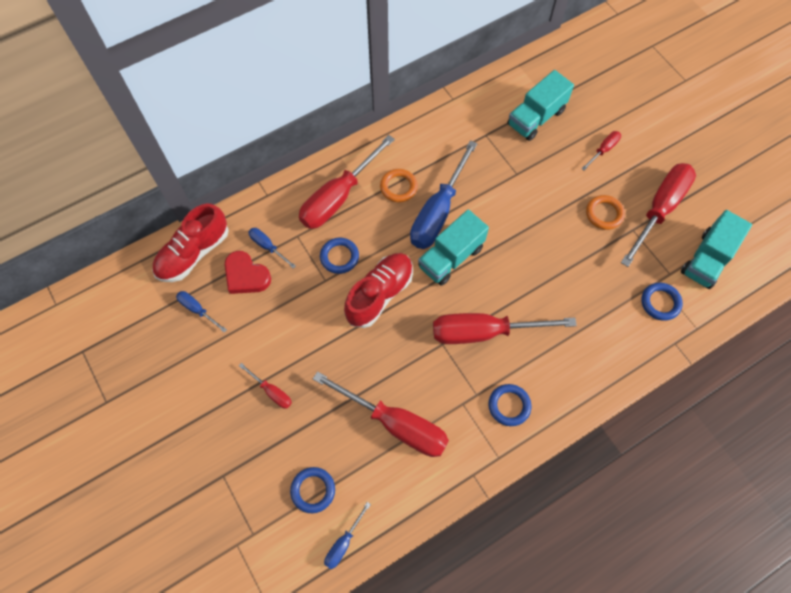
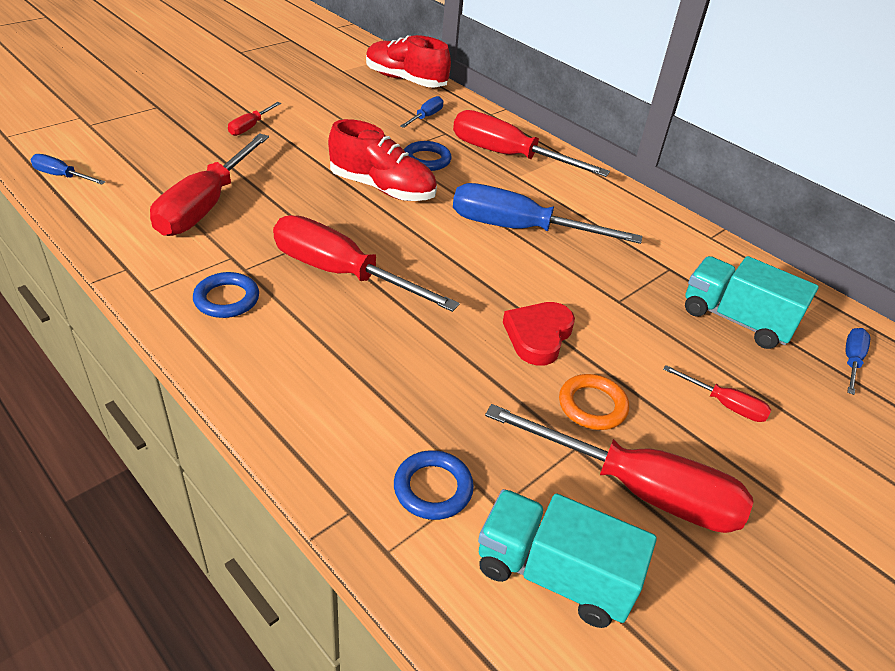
camera: 75 degrees right, 25 degrees down
blue screwdriver [176,291,227,333] -> blue screwdriver moved to [846,328,870,395]
red heart [225,251,271,294] -> red heart moved to [503,302,575,366]
blue ring [290,467,335,513] -> none
orange ring [380,169,418,202] -> none
turquoise truck [418,209,489,286] -> none
red screwdriver [433,313,577,344] -> red screwdriver turned 45 degrees counterclockwise [273,215,460,312]

